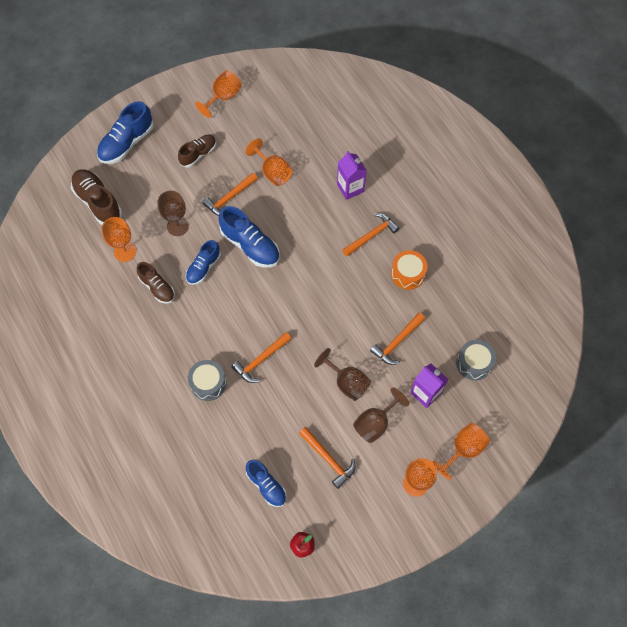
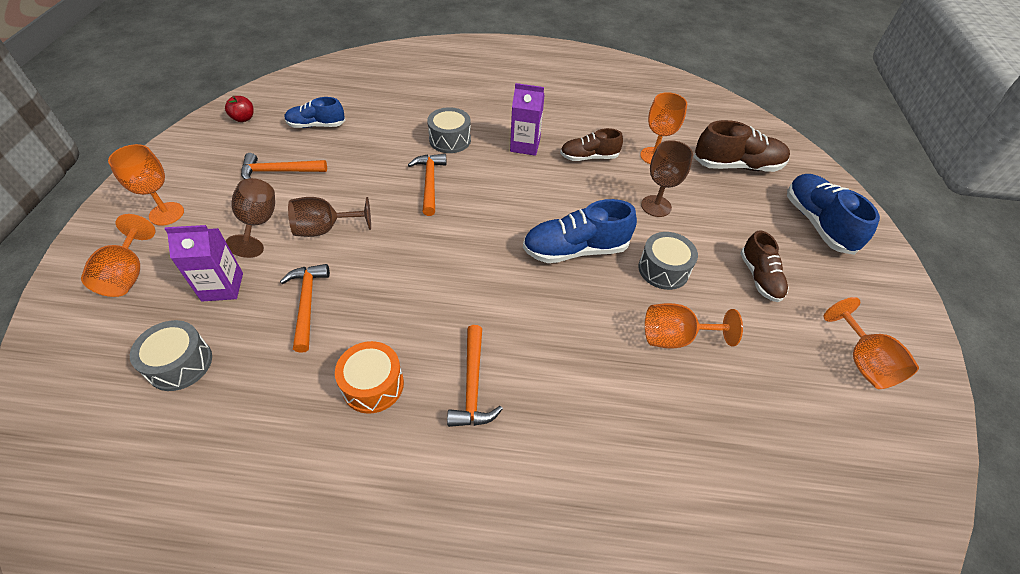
camera: 125 degrees right, 15 degrees down
blue shoe [186,240,221,285] -> none
orange hammer [203,173,258,216] -> grey drum [638,232,698,290]
purple carton [337,151,367,200] -> purple carton moved to [510,83,545,156]

